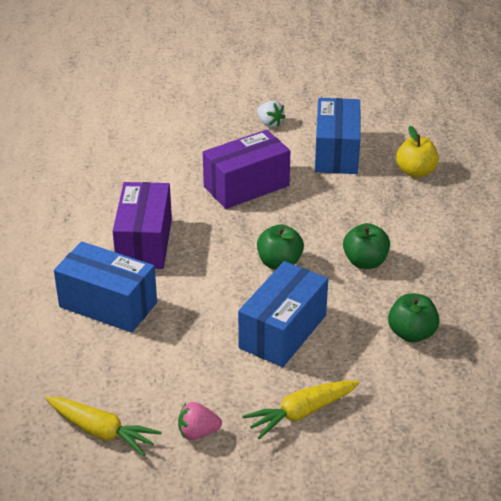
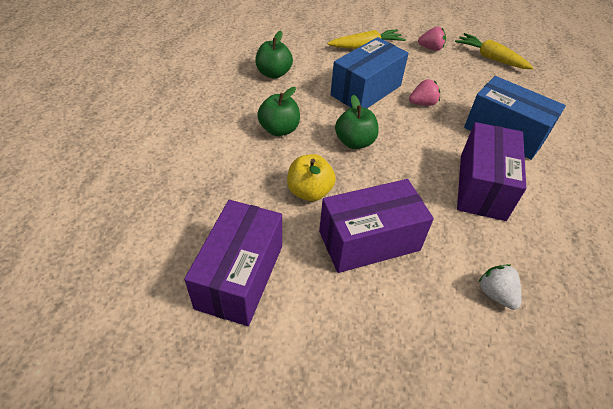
camera: 170 degrees left, 10 degrees up
white strawberry [257,100,285,128] -> white strawberry moved to [478,264,521,310]
blue box [315,98,361,174] -> purple box [184,200,282,326]
yellow apple [396,126,439,178] -> yellow apple moved to [287,154,336,201]
none -> pink strawberry [409,79,440,106]

